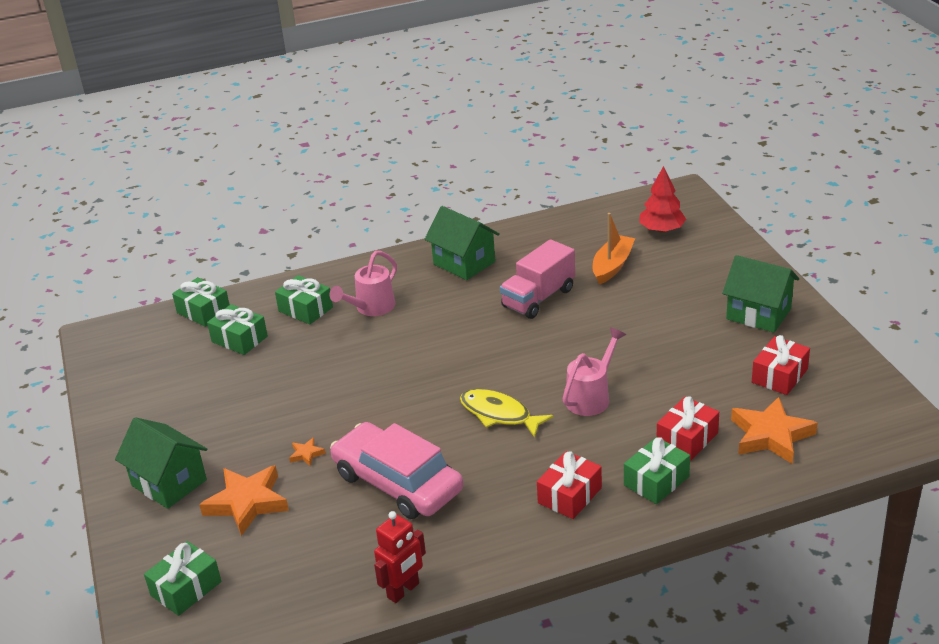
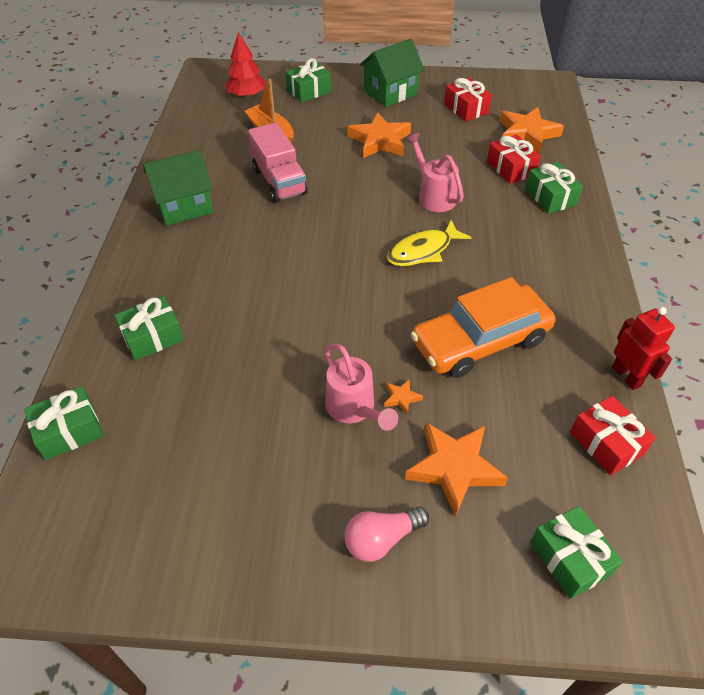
camera: 70 degrees left, 15 degrees up
green house [115,417,207,509] -> pink light bulb [344,507,429,562]
green gift [207,304,268,355] -> green gift moved to [285,58,331,103]
pink watering can [330,251,397,316] -> pink watering can moved to [324,344,398,431]
pink car [330,422,464,519] -> orange car [411,277,556,378]
red gift [537,451,602,519] -> red gift moved to [570,396,655,476]
none -> orange star [348,112,411,158]

